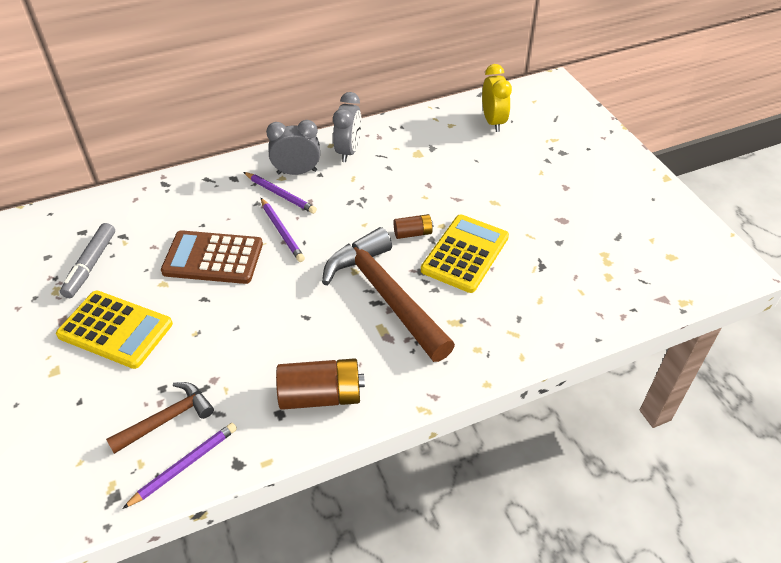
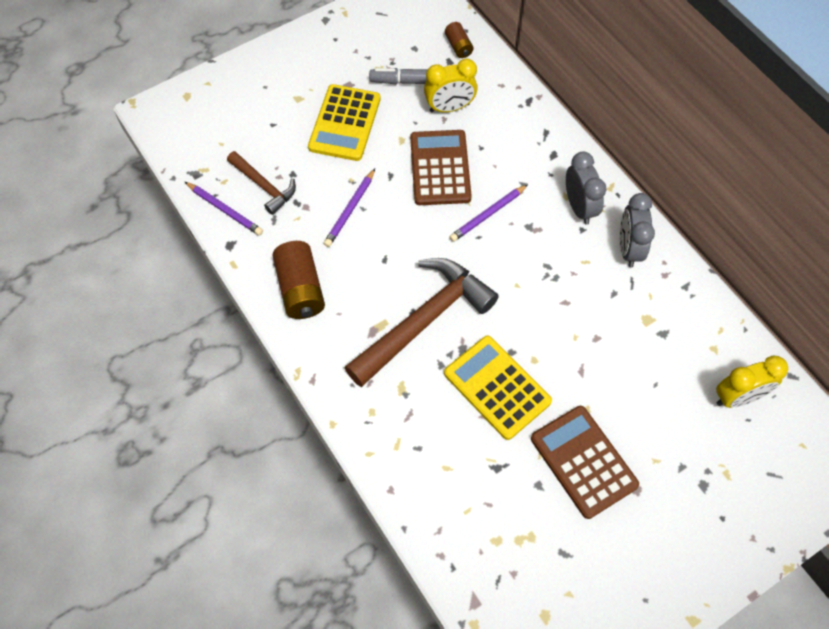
camera: 80 degrees right, 15 degrees up
purple pencil [243,172,317,214] -> purple pencil moved to [324,169,375,247]
grey clock [333,92,362,162] -> grey clock turned 90 degrees clockwise [620,193,655,267]
brown battery [394,214,434,239] -> brown battery moved to [445,22,474,58]
yellow calculator [421,214,509,293] -> yellow calculator turned 150 degrees counterclockwise [444,336,552,440]
none -> yellow clock [424,59,478,112]
none -> brown calculator [531,406,639,519]

